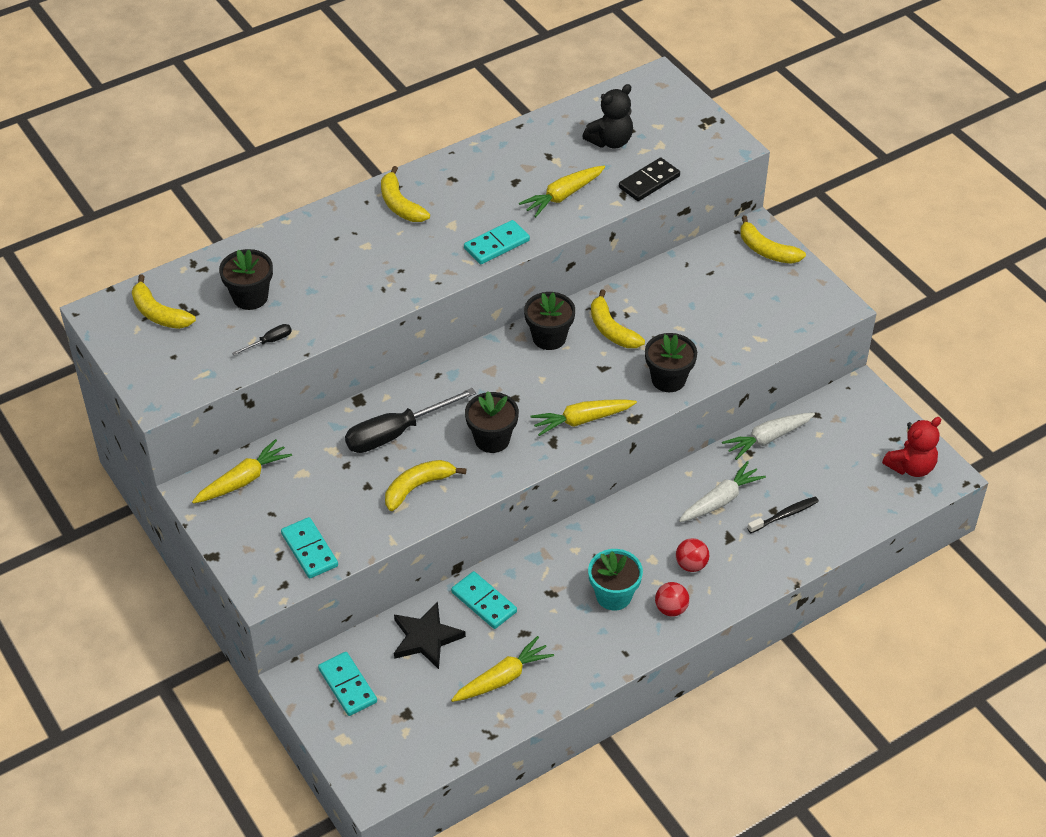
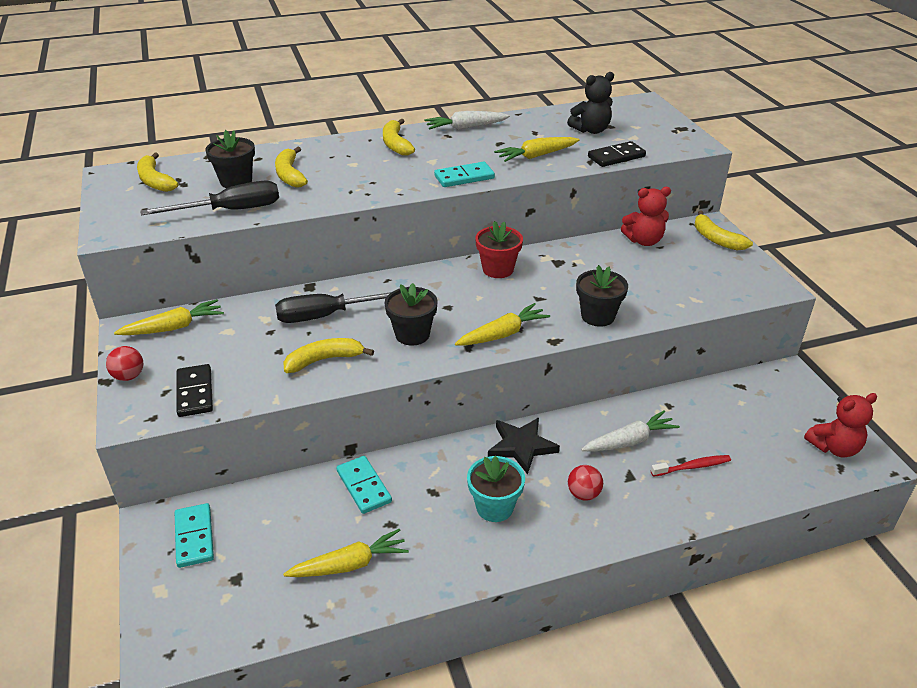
camera: 15 degrees right, 10 degrees down
black screwdriver [232,324,292,355] -> black screwdriver [140,181,279,216], size x2.23
turquoise domino [281,517,338,578] -> black domino [176,364,213,417]
black star [394,602,466,669] -> black star moved to [488,418,560,475]
black flower pot [524,292,575,350] -> red flower pot [475,221,523,278]
yellow carrot [530,399,637,436] -> yellow carrot turned 150 degrees clockwise [455,303,550,346]
yellow banana [591,289,645,348] -> yellow banana moved to [275,147,308,187]
red ball [655,582,689,617] -> red ball moved to [106,346,143,381]
white carrot [722,413,815,460] -> white carrot moved to [425,111,510,130]
black toothbrush [747,497,819,533] -> red toothbrush [651,455,731,477]
none -> red teddy bear [621,187,671,246]

